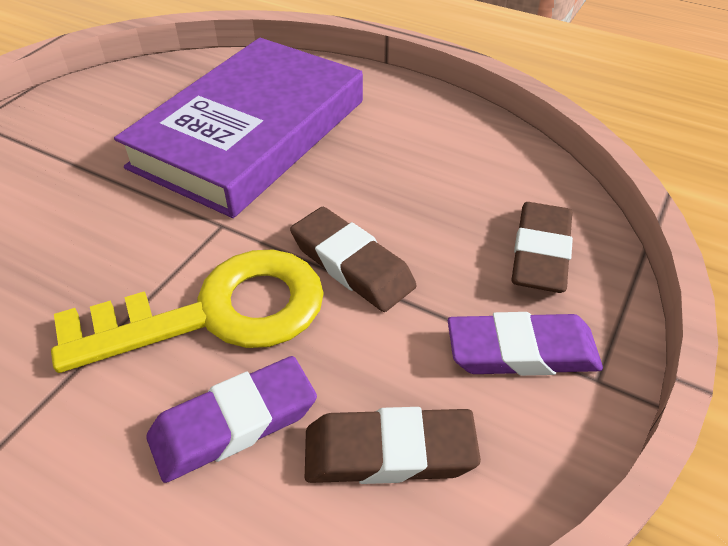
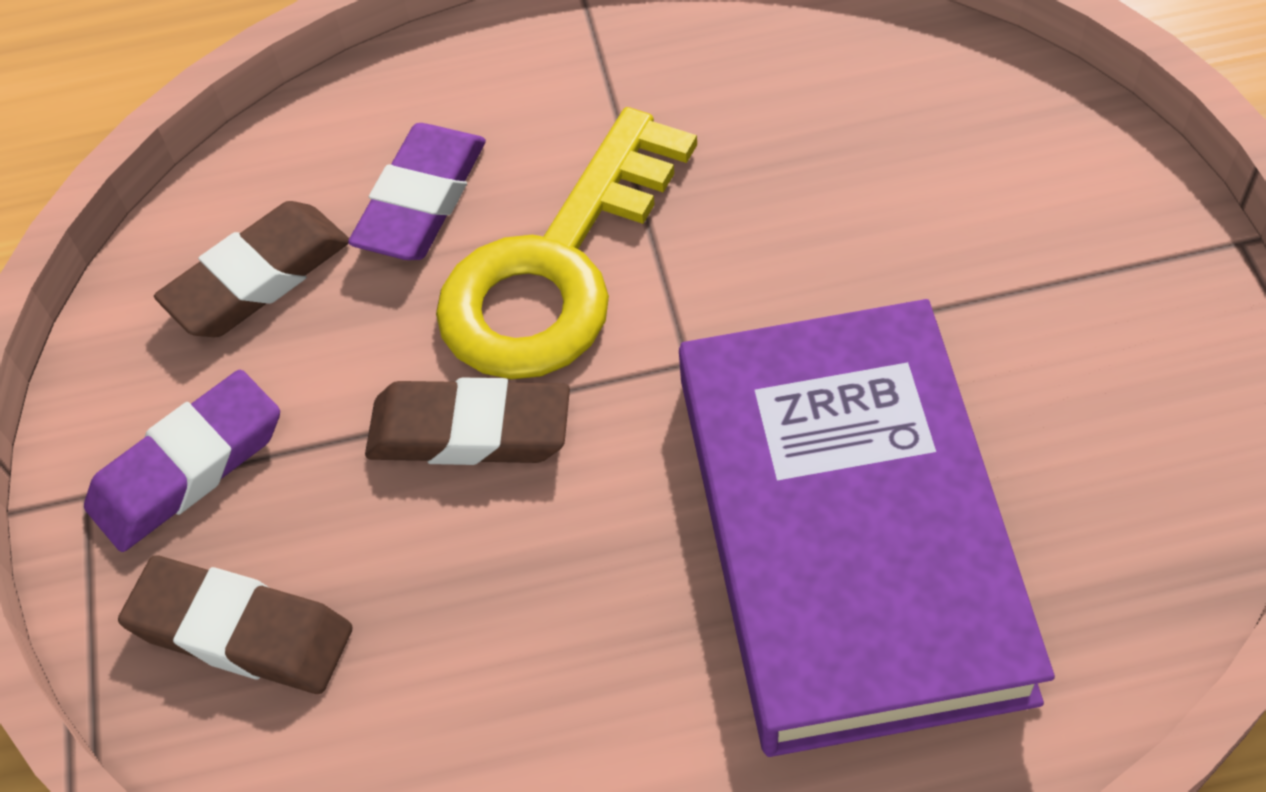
camera: 145 degrees right, 10 degrees up
brown eraser [511,202,573,293] -> brown eraser turned 45 degrees counterclockwise [118,556,353,694]

